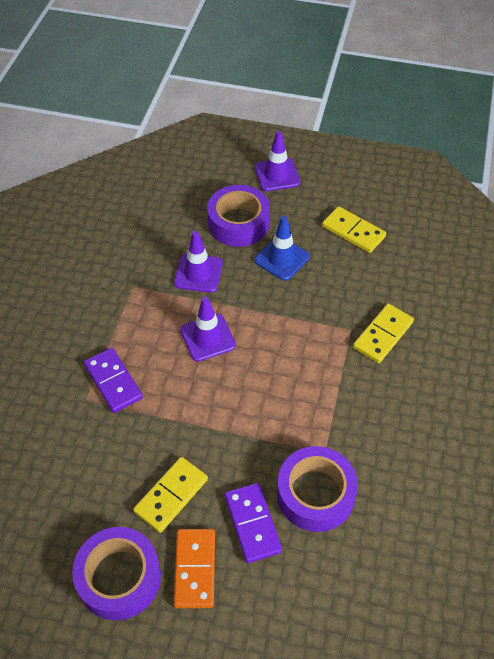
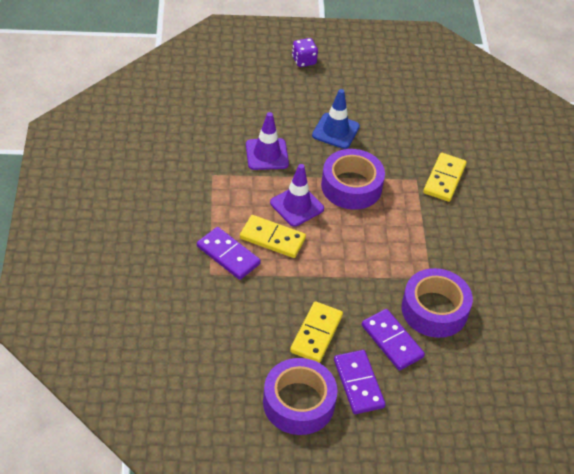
camera: 20 degrees left, 5 degrees down
orange domino [173,529,215,608] -> purple domino [334,350,386,414]
purple tape [207,185,270,247] -> purple tape moved to [321,149,385,210]
purple traffic cone [255,131,300,191] -> purple dice [292,38,318,67]
yellow domino [322,206,386,253] -> yellow domino moved to [240,215,306,258]

